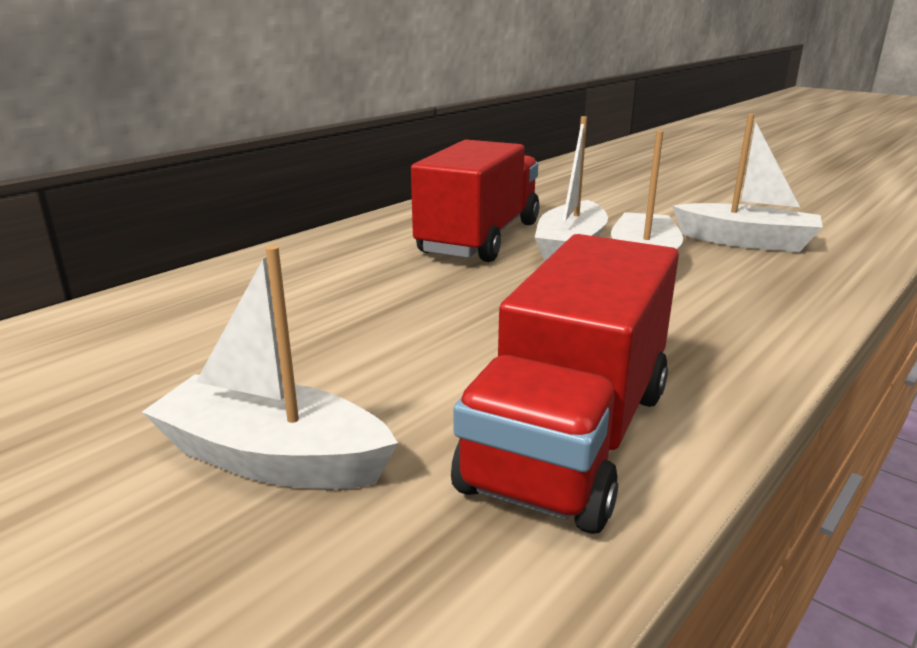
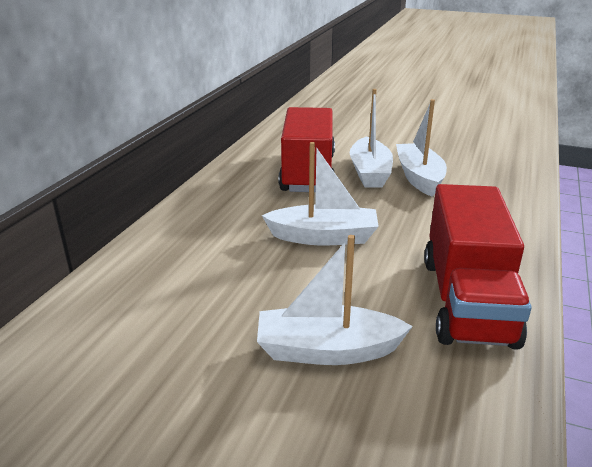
camera: 20 degrees left, 5 degrees up
white boat [673,114,823,252] -> white boat moved to [262,142,379,245]

